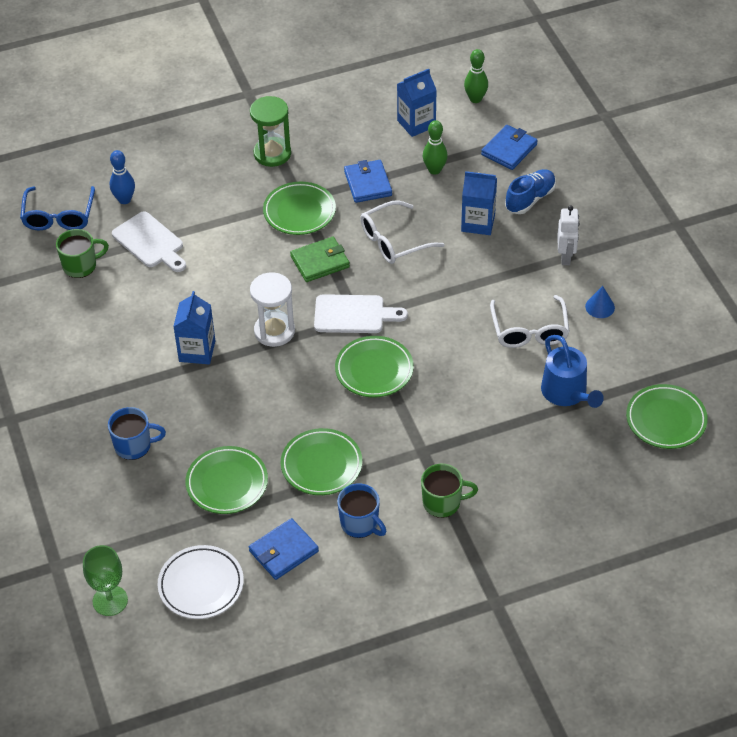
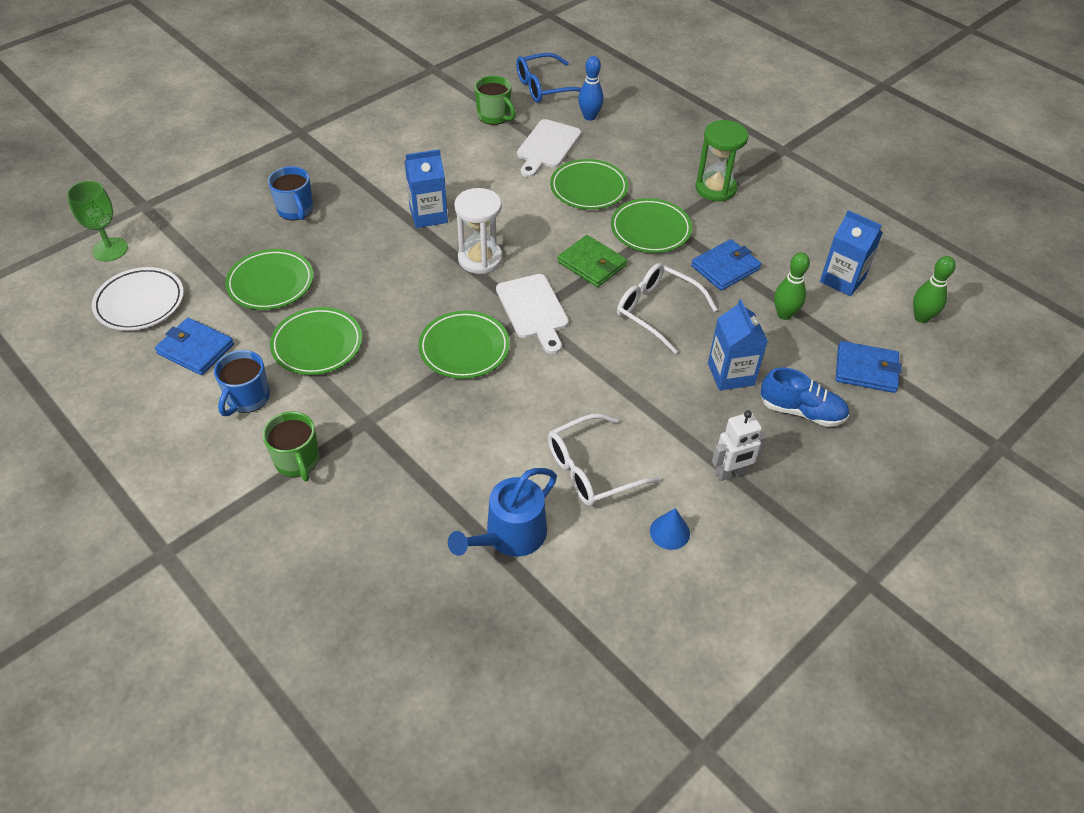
camera: 65 degrees right, 0 degrees up
green plate [626,384,708,449] -> green plate moved to [550,159,628,210]

